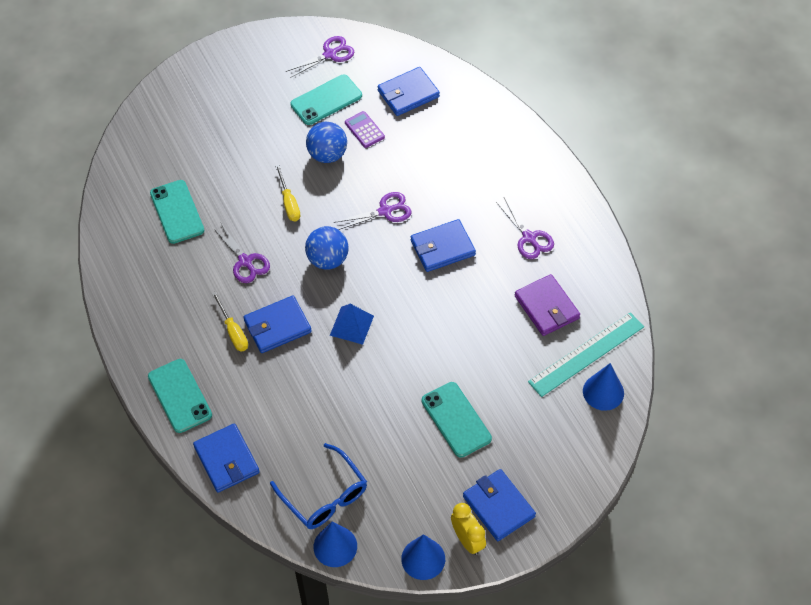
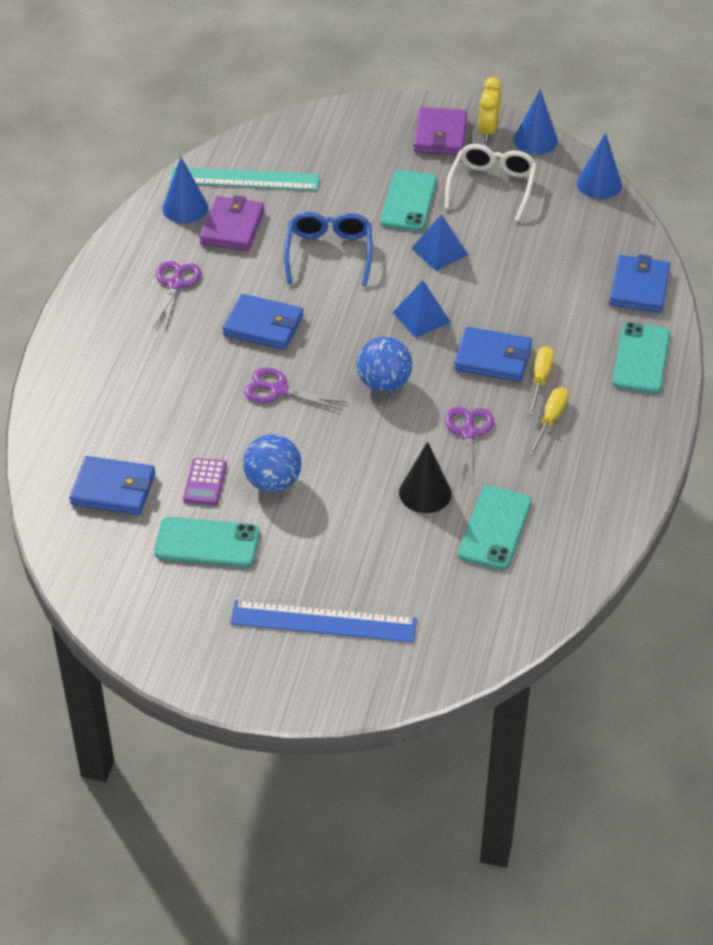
camera: 140 degrees left, 10 degrees down
blue glasses [270,443,367,529] -> blue glasses moved to [284,212,372,286]
yellow screwdriver [275,164,300,221] -> yellow screwdriver moved to [528,387,569,456]
purple scissors [285,36,354,78] -> none
blue wallet [463,469,536,541] -> purple wallet [414,107,467,155]
blue cone [583,363,624,411] -> blue cone moved to [162,157,208,223]
none -> blue ruler [230,600,417,643]
none -> black cone [399,442,452,513]
none -> blue pyramid [411,214,468,271]
none -> white glasses [445,144,537,222]

